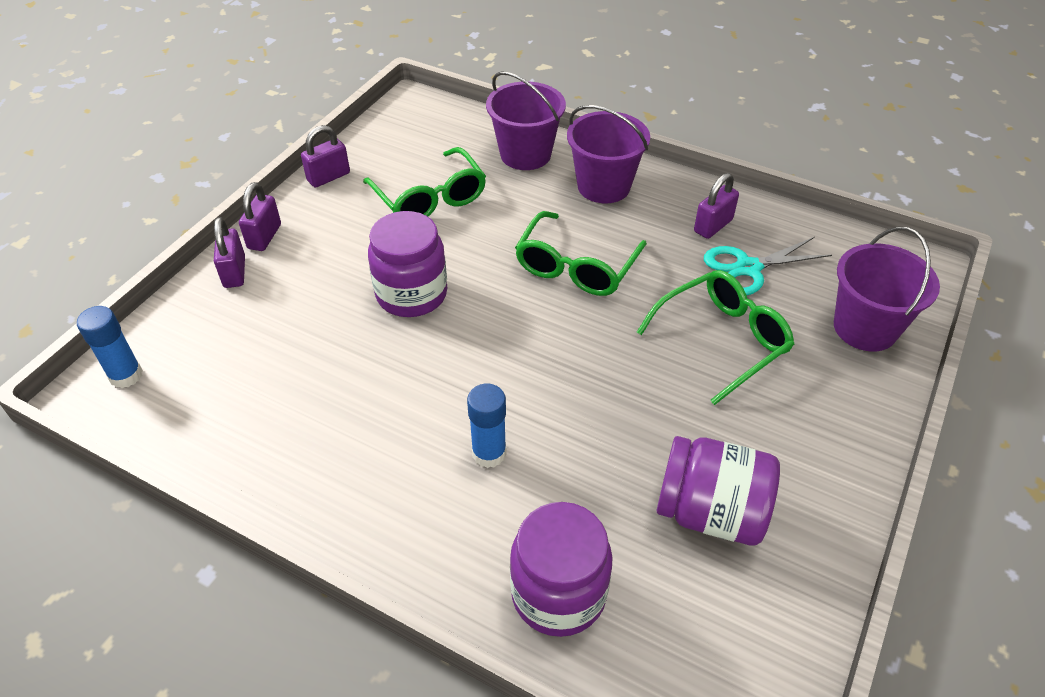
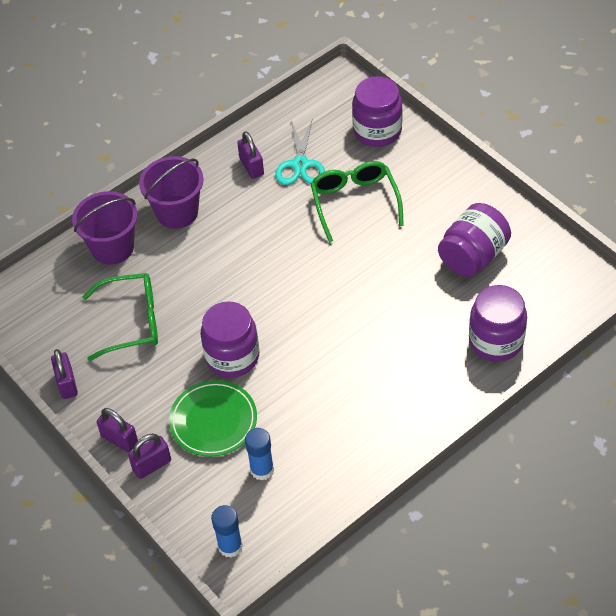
camera: 65 degrees left, 5 degrees up
purple padlock [214,217,245,288] -> purple padlock turned 45 degrees counterclockwise [128,433,171,479]
blue glue stick [467,383,507,468] -> blue glue stick moved to [245,428,274,481]
green glasses [515,211,647,296] -> none
purple bucket [834,226,940,351] -> purple jar [352,76,403,147]
none -> green plate [169,380,257,457]

